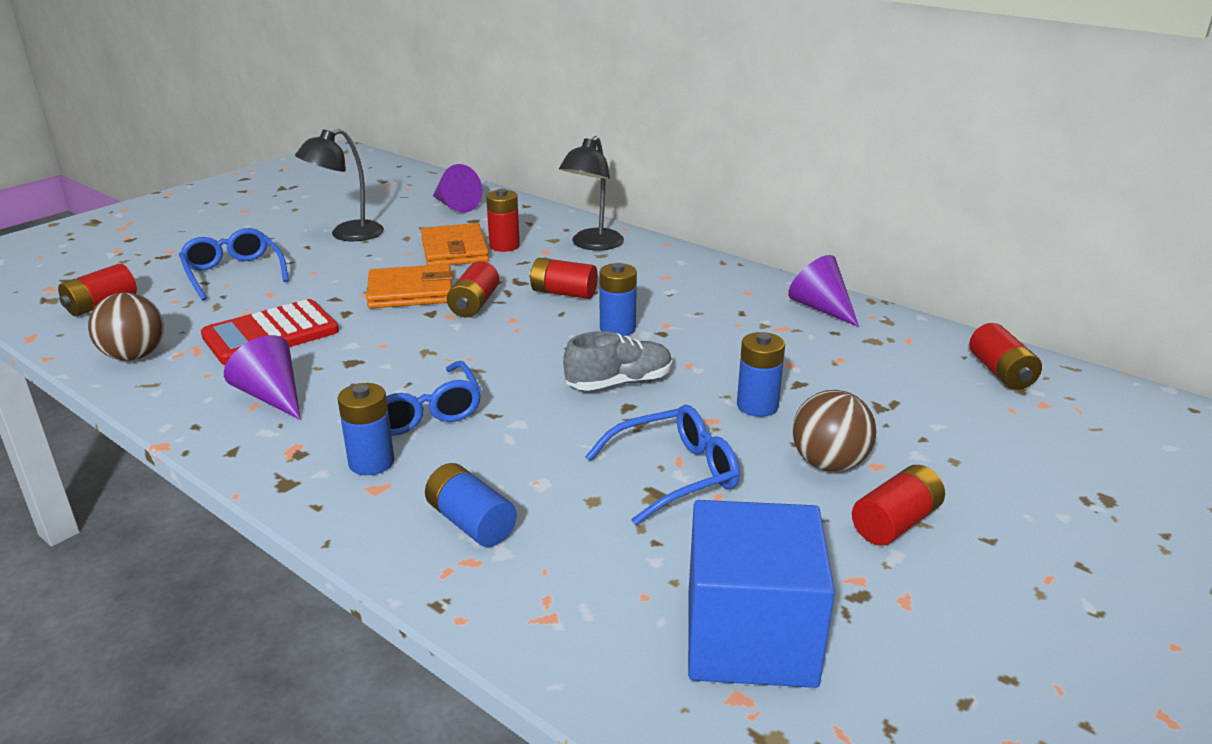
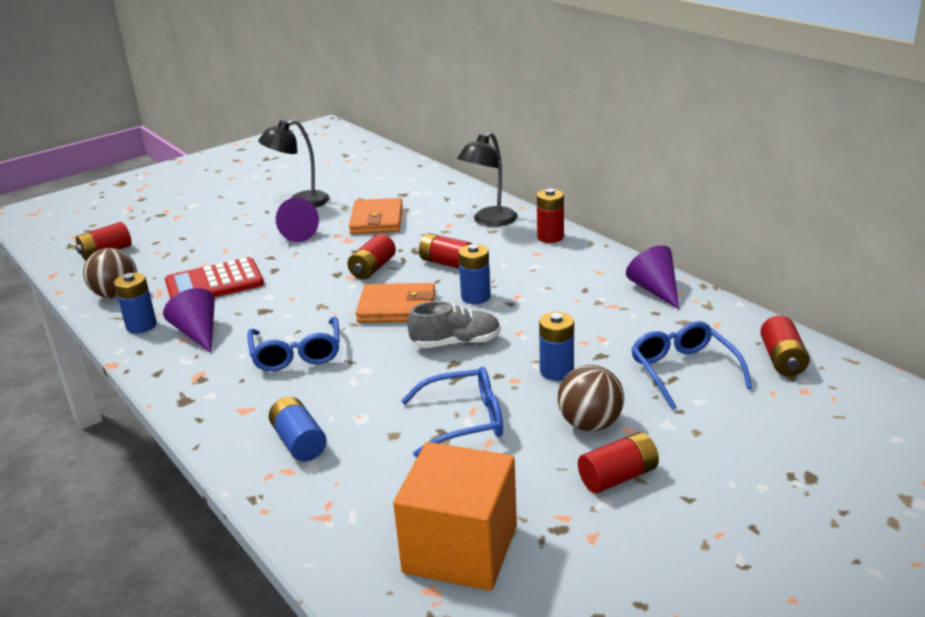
camera: 15 degrees right, 0 degrees up
blue glasses [179,228,289,301] -> blue glasses moved to [631,321,752,409]
blue battery [338,383,395,475] -> blue battery moved to [114,273,157,334]
orange wallet [366,264,453,308] -> orange wallet moved to [356,283,436,323]
purple cone [433,164,482,213] -> purple cone moved to [276,197,319,242]
red battery [486,189,520,252] -> red battery moved to [537,189,564,243]
blue cube [688,500,835,688] -> orange cube [393,442,517,591]

